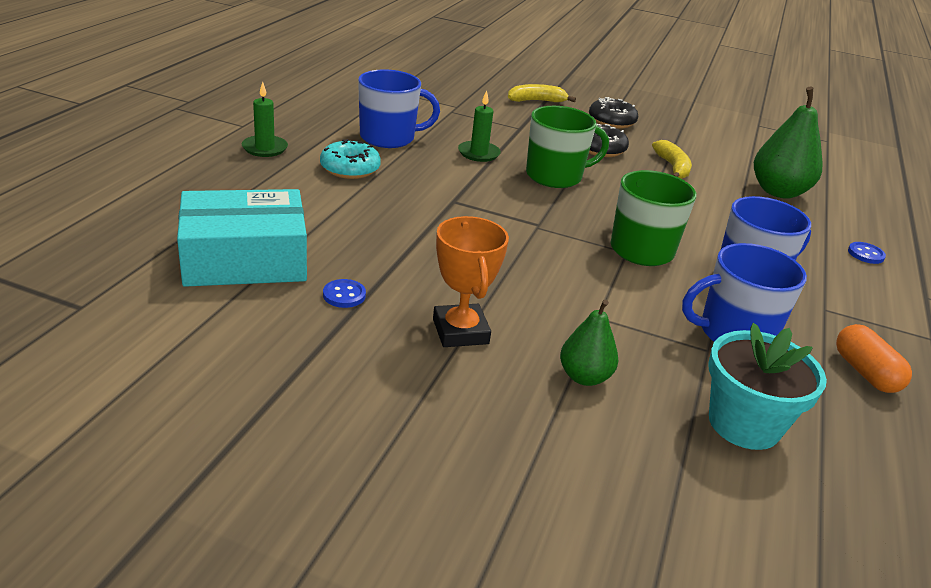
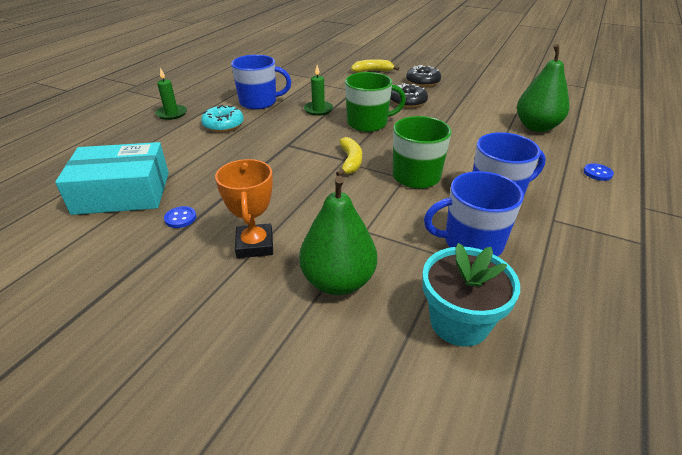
camera: 10 degrees right, 5 degrees up
green pear [560,300,618,386] -> green pear [299,176,377,295], size x1.69
yellow banana [652,140,692,179] -> yellow banana moved to [336,137,362,176]
orange capsule [836,324,912,393] -> none

